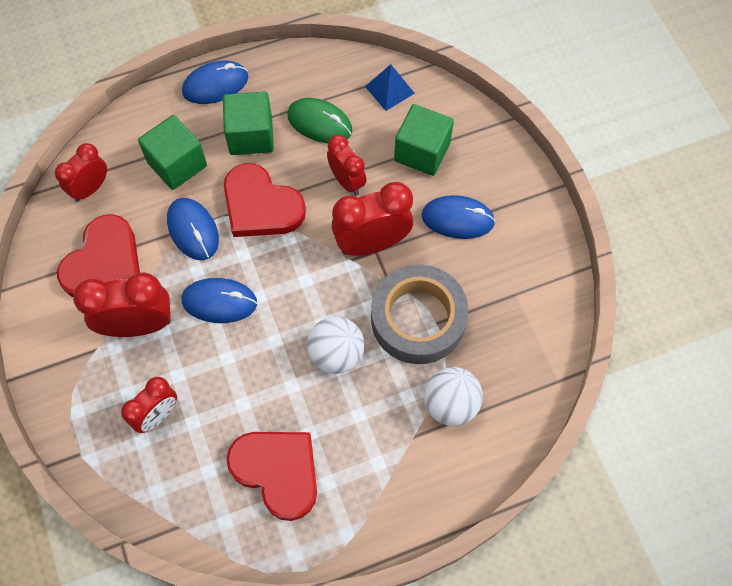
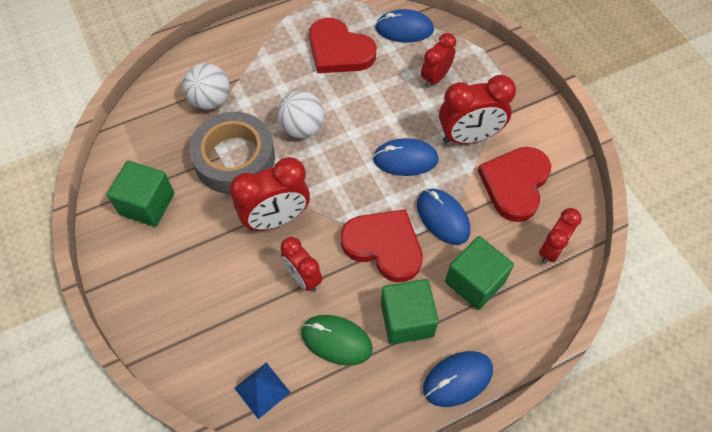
camera: 175 degrees right, 5 degrees down
green cube [394,104,454,176] -> green cube moved to [107,161,174,227]
blue mouse [422,195,496,239] -> blue mouse moved to [375,9,434,43]

